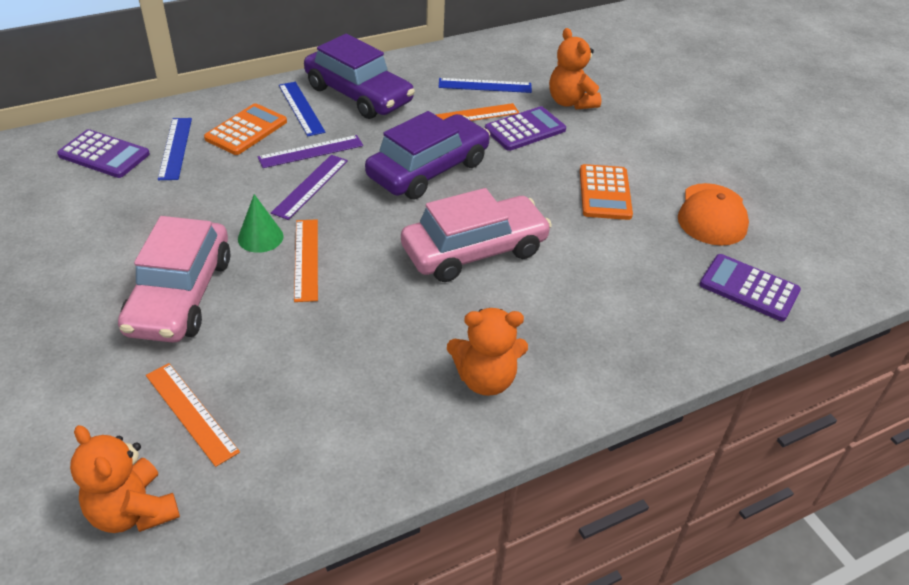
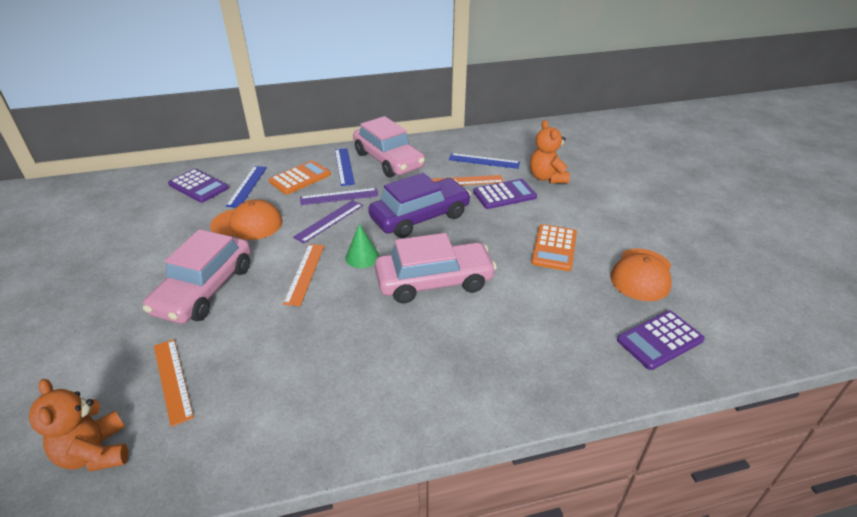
camera: 15 degrees right, 5 degrees down
green cone [238,194,284,253] -> green cone moved to [345,224,379,268]
purple car [304,34,415,119] -> pink car [353,116,425,177]
orange teddy bear [447,308,528,396] -> none
purple calculator [700,254,801,321] -> purple calculator turned 75 degrees counterclockwise [617,311,705,370]
none -> orange cap [210,199,283,240]

